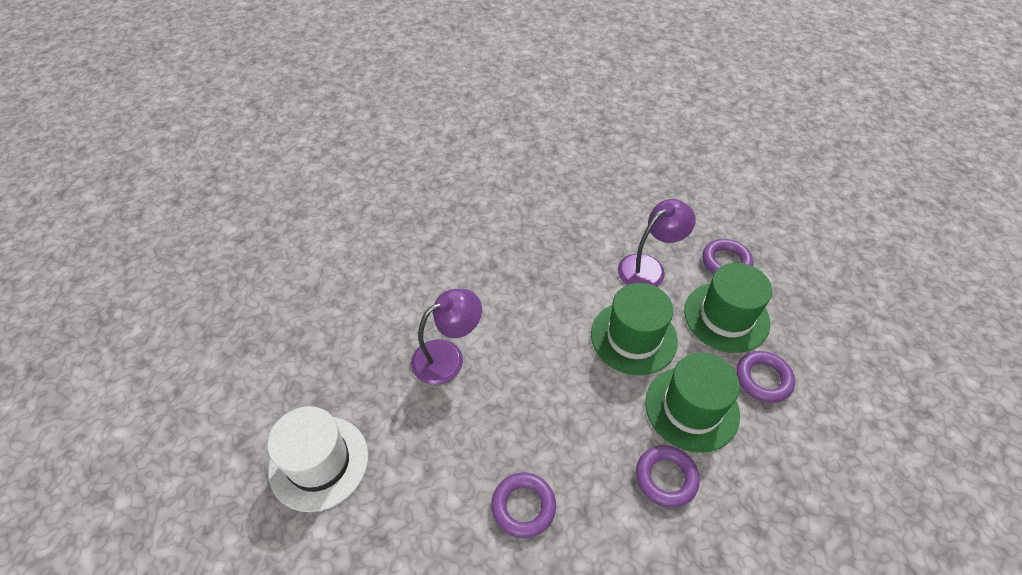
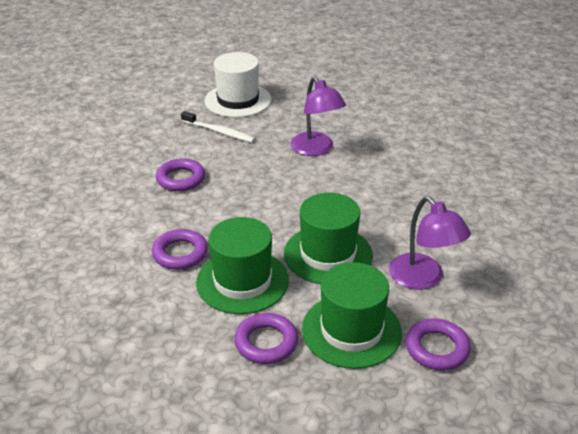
camera: 95 degrees right, 15 degrees down
none -> white toothbrush [181,111,255,143]

